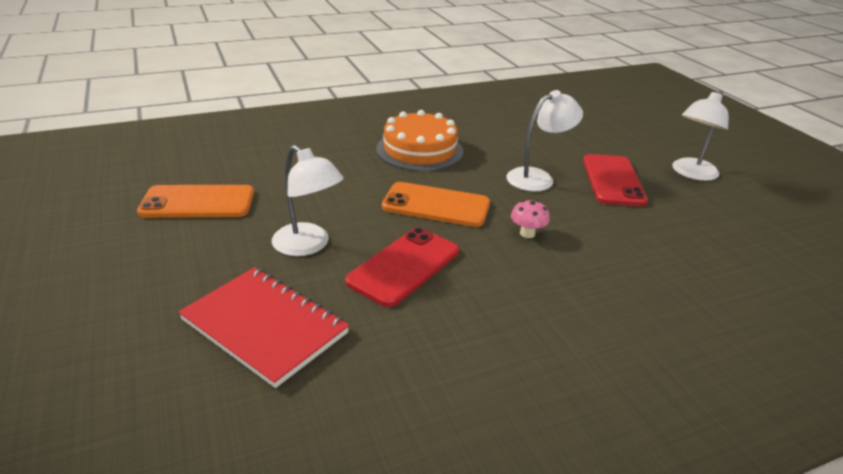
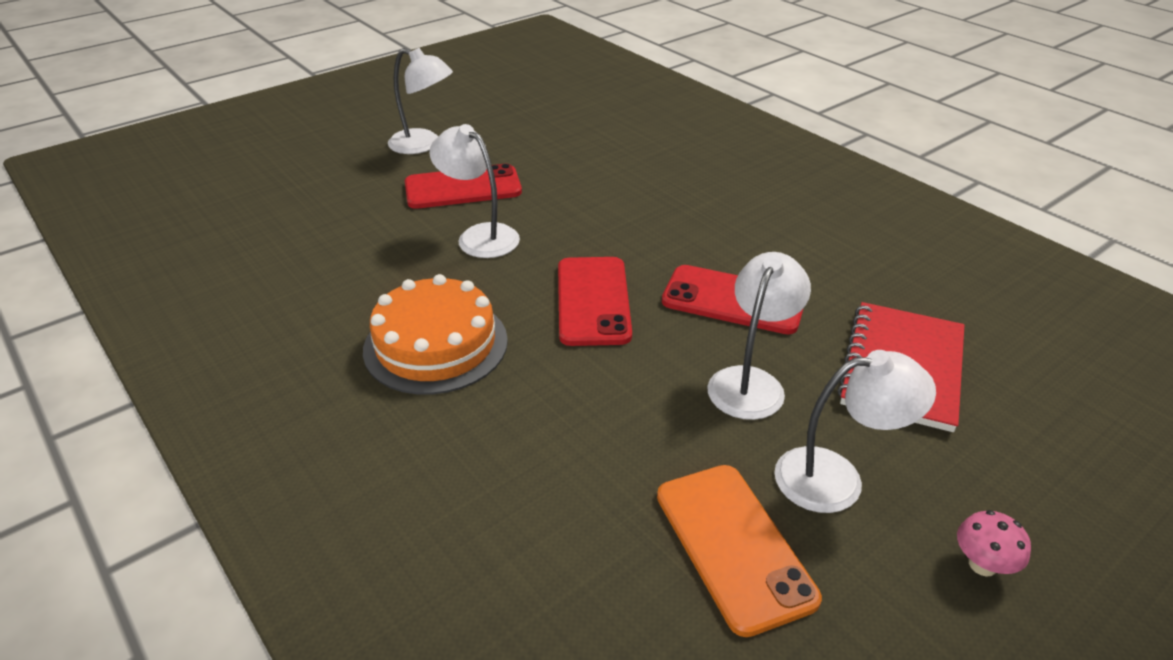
camera: 105 degrees left, 5 degrees up
orange phone [382,182,490,227] -> red phone [558,257,632,346]
pink mushroom [511,200,550,238] -> pink mushroom moved to [957,510,1031,577]
none -> white lamp [774,350,936,513]

